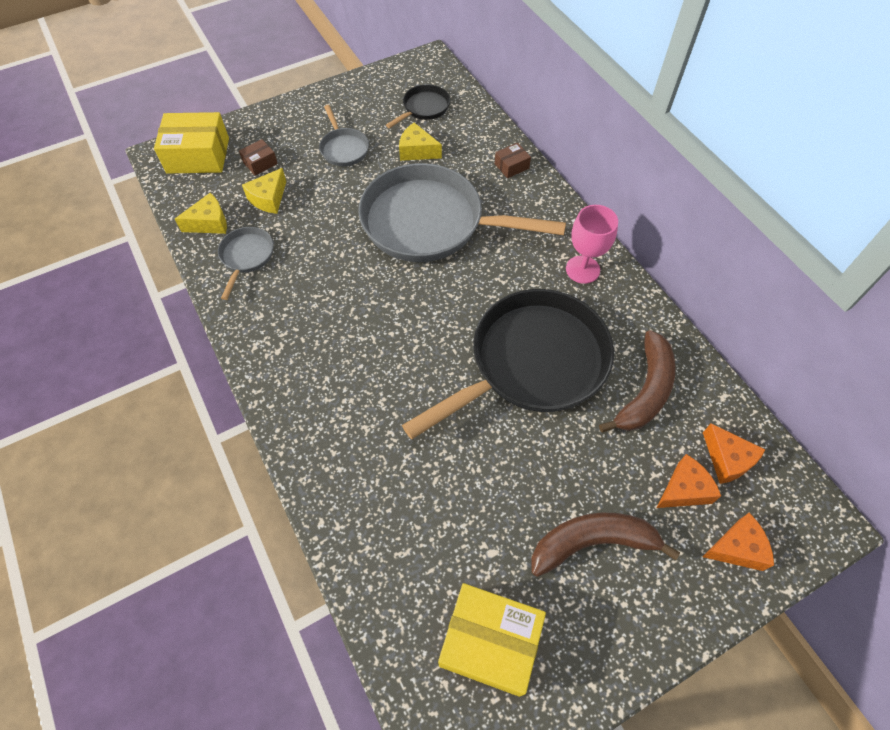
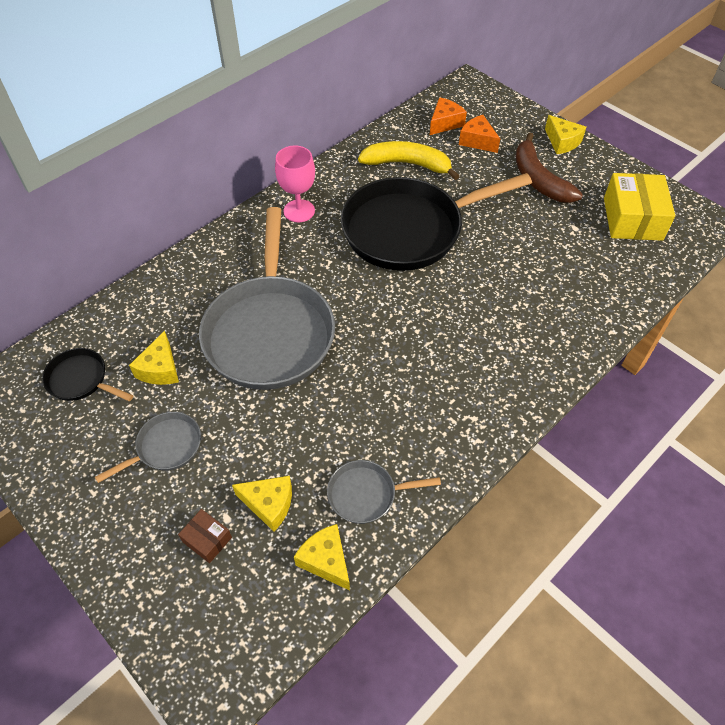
camera: 105 degrees left, 5 degrees down
yellow box [154,112,229,174] -> none
black pan [402,289,614,439] -> black pan turned 60 degrees counterclockwise [341,173,532,271]
brown box [495,143,531,178] -> none
brown banana [599,330,676,432] -> yellow banana [358,141,459,180]
orange cheese [702,513,774,571] -> none
none -> yellow cheese [545,115,586,154]

